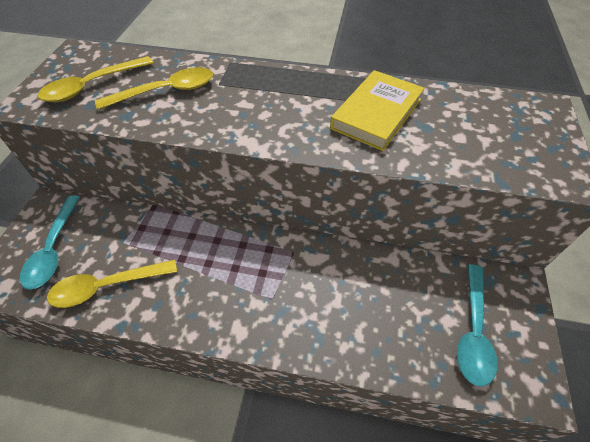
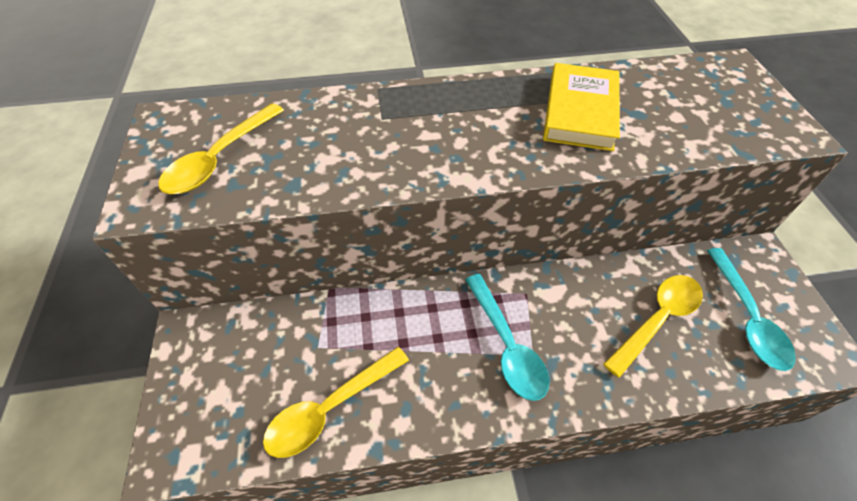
camera: 20 degrees left, 0 degrees up
turquoise spoon [20,195,80,290] -> turquoise spoon moved to [465,274,550,401]
yellow spoon [95,67,213,110] -> yellow spoon moved to [603,275,703,378]

